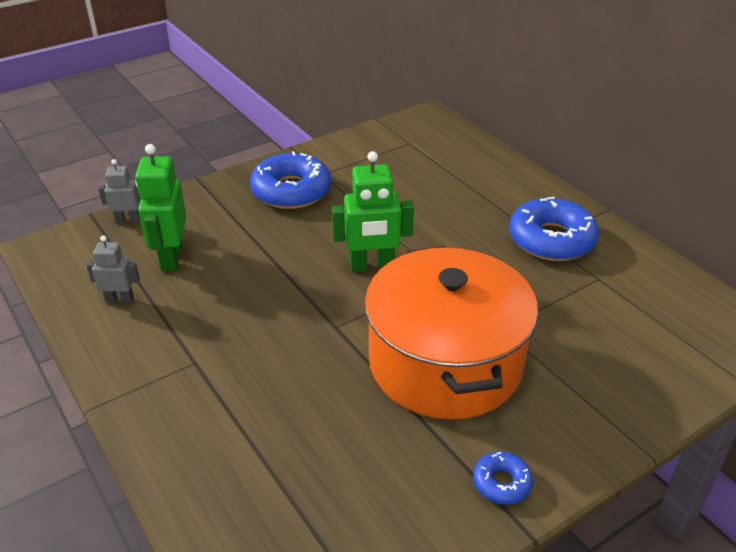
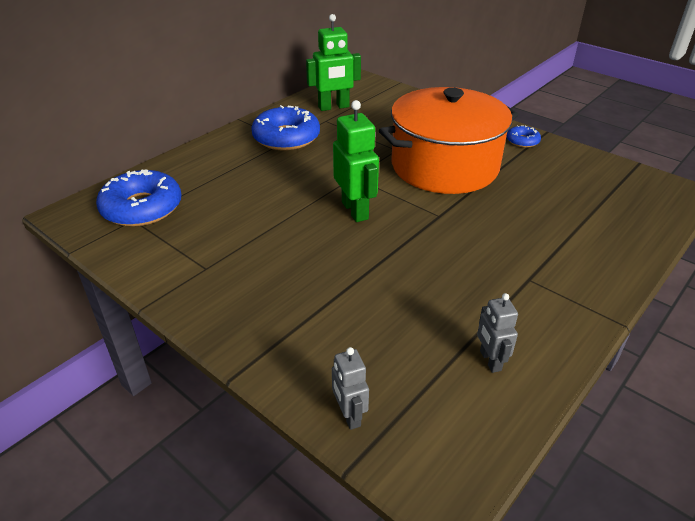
camera: 105 degrees left, 0 degrees up
green robot [135,144,187,271] -> green robot moved to [306,14,361,111]
blue donut [250,151,331,209] -> blue donut moved to [96,169,181,227]

